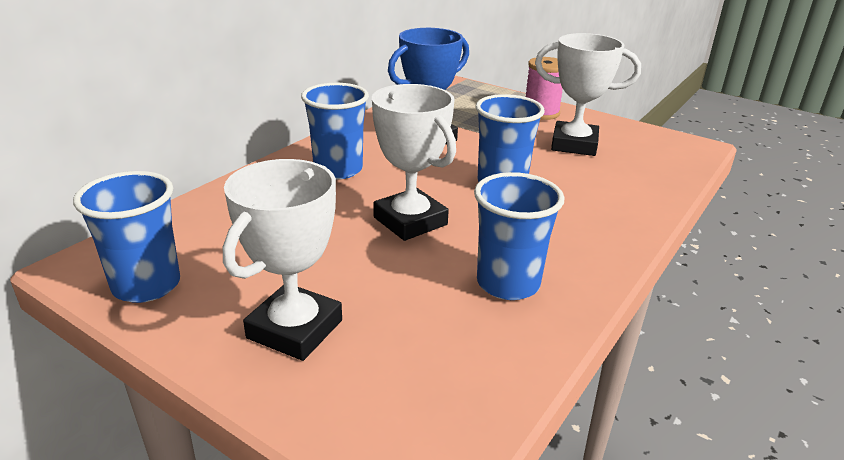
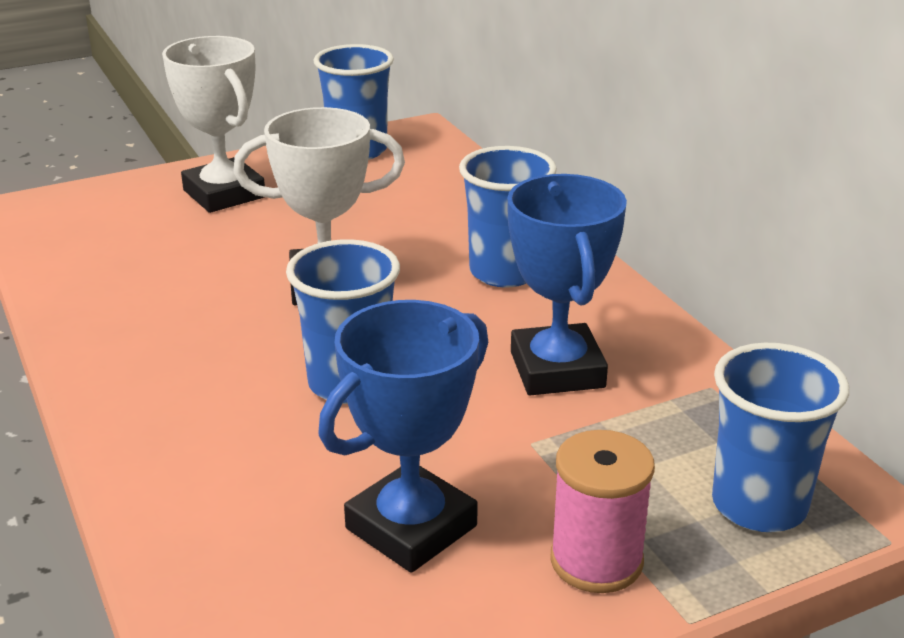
camera: 120 degrees right, 0 degrees up
blue cup [474,172,564,300] -> blue cup moved to [712,343,849,532]
white trophy [535,33,641,156] -> blue trophy [318,300,488,573]

